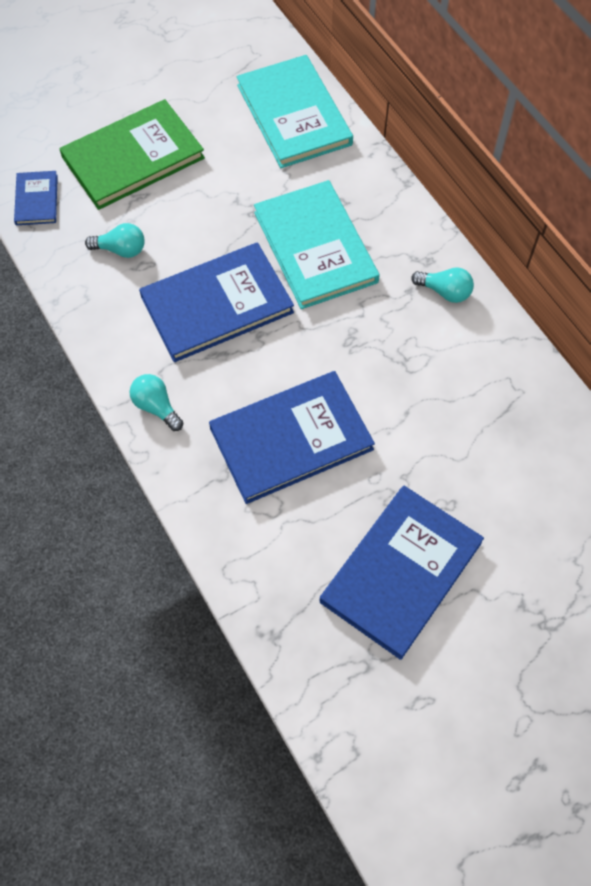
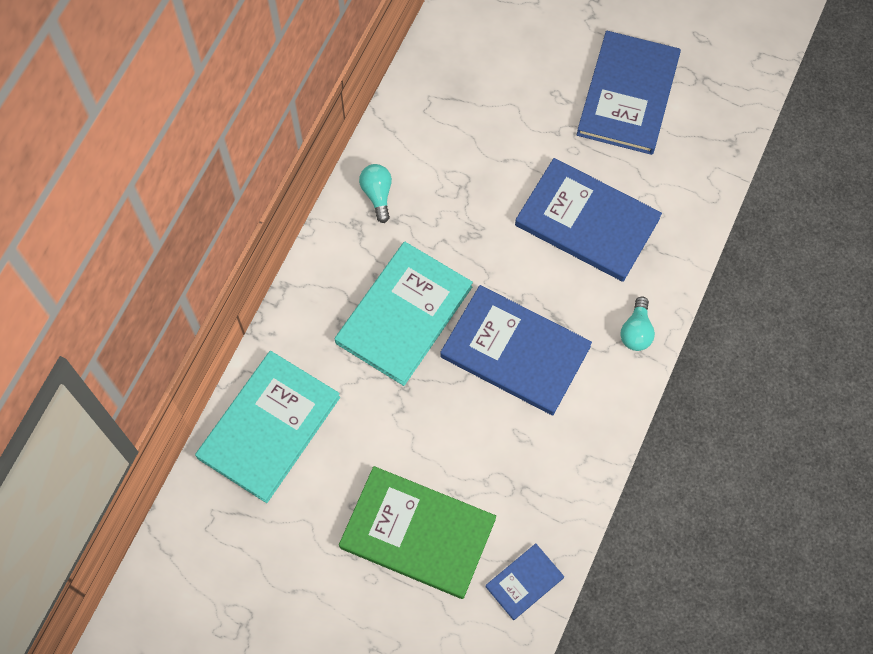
camera: 125 degrees left, 5 degrees up
turquoise light bulb [85,223,145,258] -> none
blue book [320,486,484,660] -> blue book turned 75 degrees counterclockwise [577,31,681,155]

